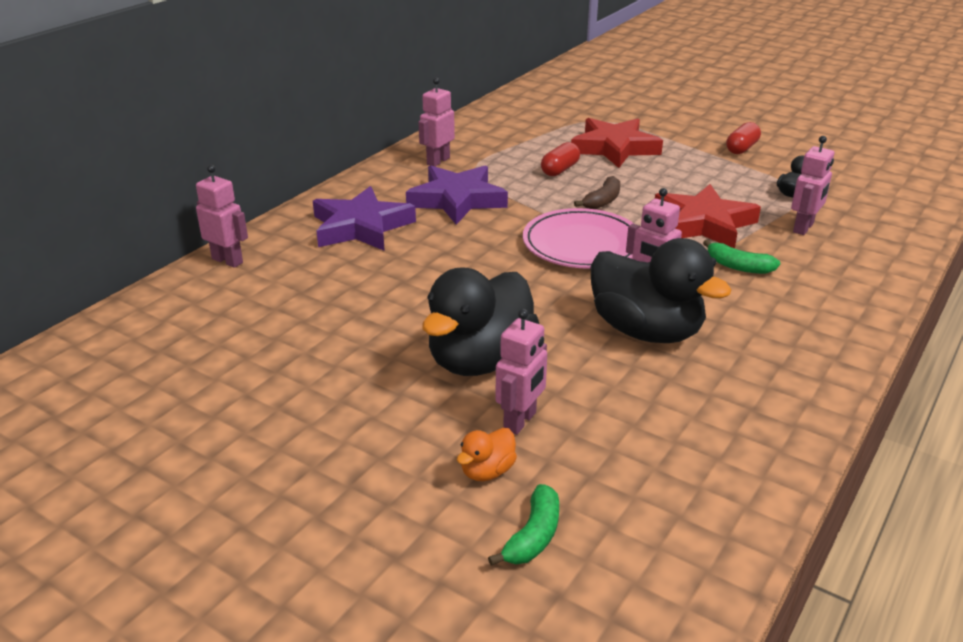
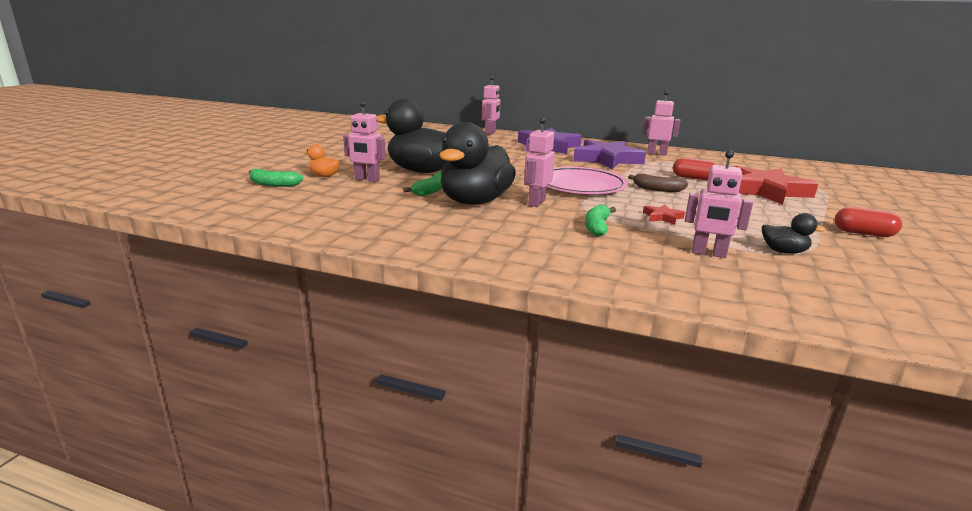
camera: 75 degrees right, 10 degrees down
red star [655,184,761,248] -> red star [643,205,685,225], size x0.42
none -> green banana [403,172,442,196]

